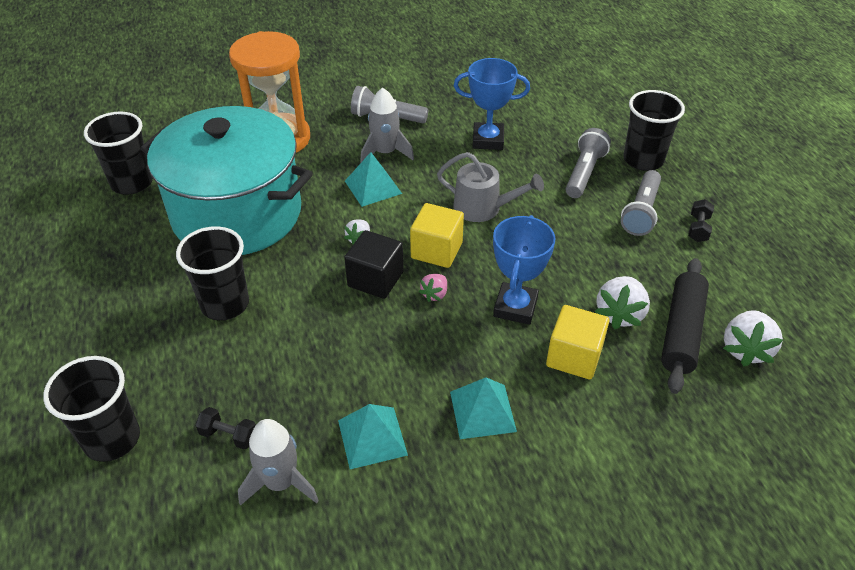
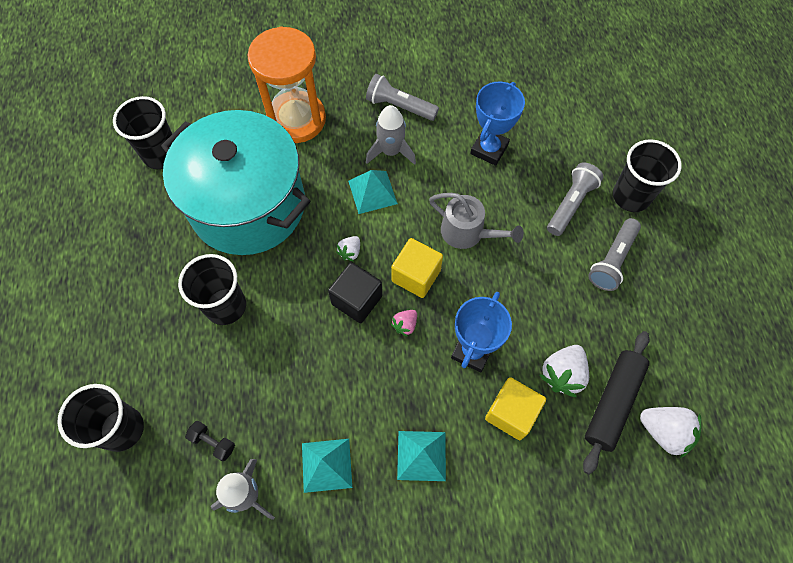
camera: 10 degrees right, 20 degrees up
blue trophy [454,58,530,150] -> blue trophy turned 75 degrees counterclockwise [470,82,525,166]
black dumbbell [688,199,714,242] -> none
white strawberry [723,310,783,366] -> white strawberry turned 90 degrees counterclockwise [640,407,701,458]

